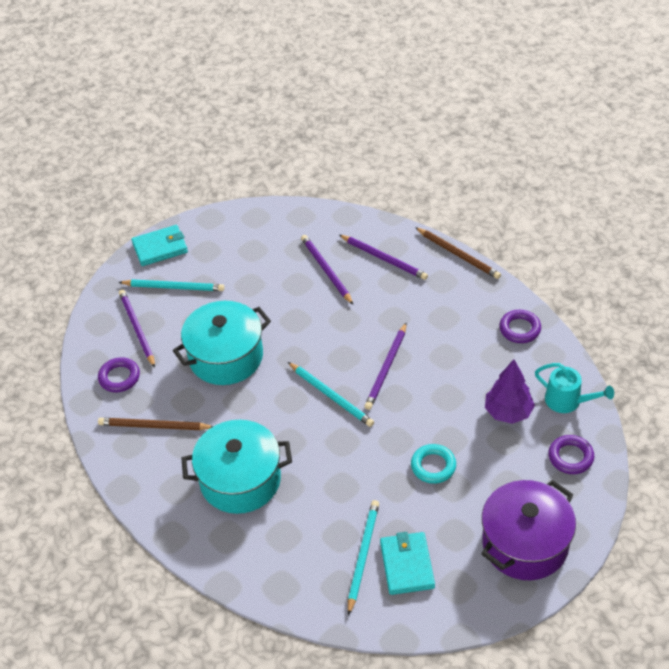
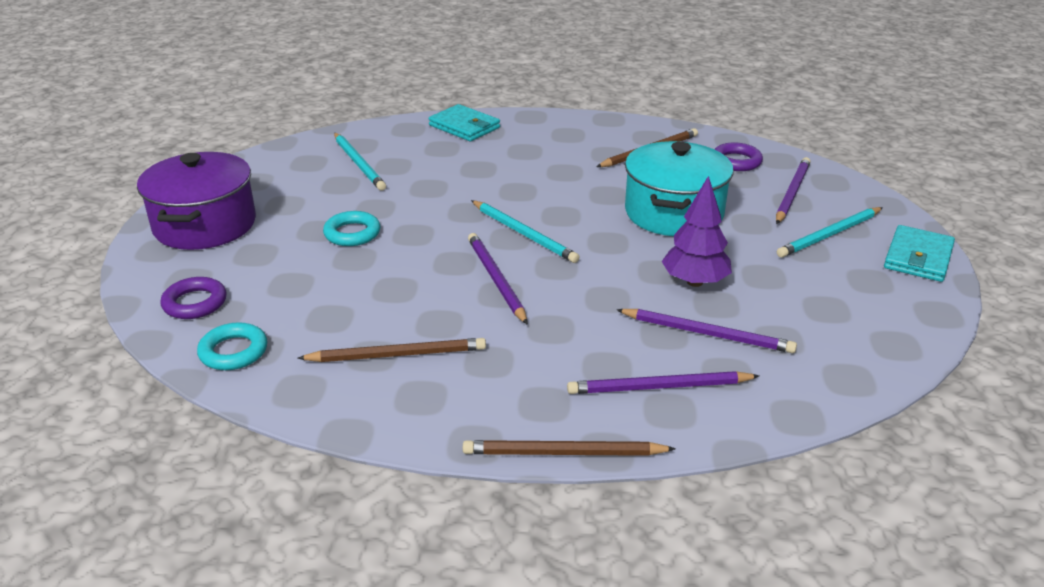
camera: 135 degrees right, 15 degrees down
purple pencil [119,289,155,368] -> purple pencil turned 90 degrees counterclockwise [776,157,811,224]
turquoise pot [181,420,292,514] -> none
turquoise pencil [288,362,374,427] -> turquoise pencil turned 135 degrees counterclockwise [471,200,580,263]
turquoise wallet [380,532,435,595] -> turquoise wallet moved to [429,104,500,141]
purple tree [485,359,535,424] -> purple tree moved to [661,176,732,287]
purple ring [499,310,541,343] -> none
turquoise watering can [535,363,614,413] -> turquoise ring [197,322,267,370]
none -> brown pencil [297,338,486,362]

